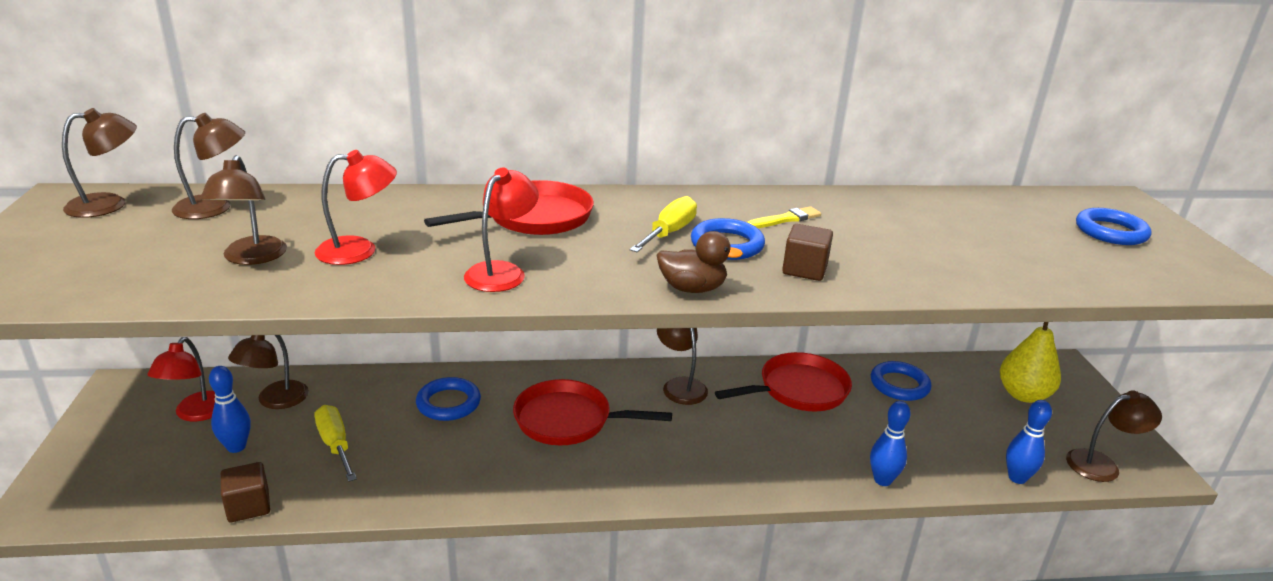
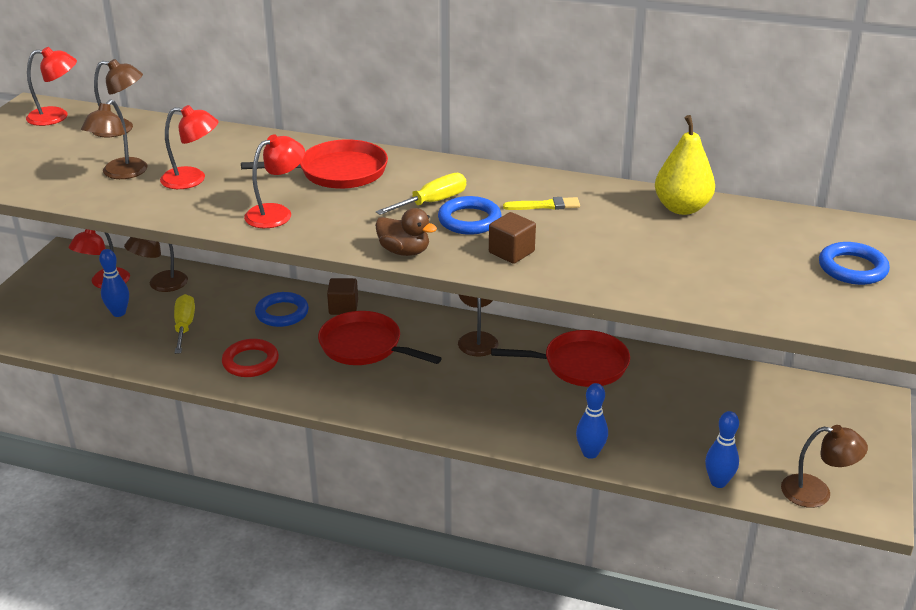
camera: 25 degrees right, 5 degrees up
brown lamp [62,108,137,218] -> red lamp [26,47,77,126]
brown cube [221,462,270,522] -> brown cube moved to [327,278,358,315]
blue ring [871,361,931,401] -> none
yellow pear [1000,322,1061,403] -> yellow pear moved to [655,115,715,215]
none -> red ring [222,339,279,377]

